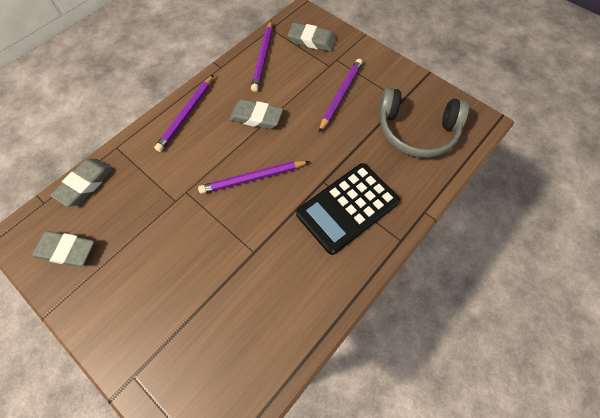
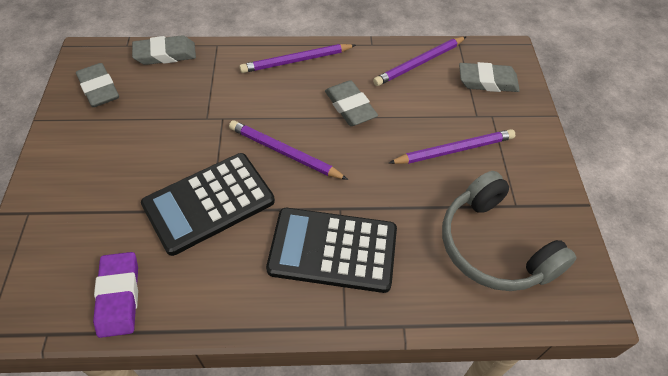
camera: 45 degrees right, 10 degrees down
grey eraser [288,23,336,52] -> grey eraser turned 60 degrees counterclockwise [459,62,520,92]
none -> purple eraser [93,252,138,338]
none -> black calculator [141,153,275,256]

